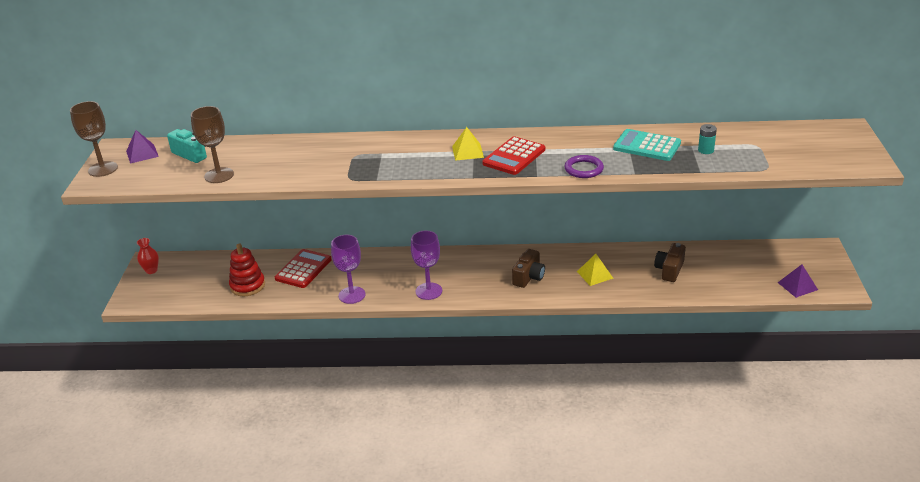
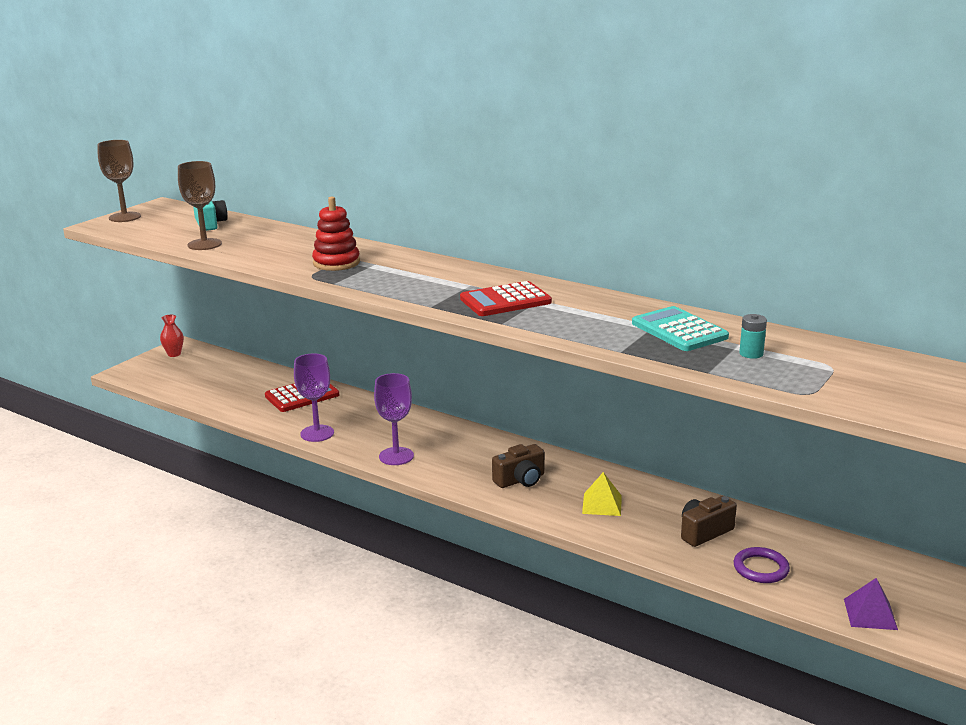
camera: 30 degrees right, 10 degrees down
purple pyramid [126,130,159,164] -> none
red stacking toy [229,244,265,296] -> red stacking toy moved to [312,196,360,271]
yellow pyramid [452,127,484,161] -> none
purple ring [564,155,604,178] -> purple ring moved to [733,547,790,583]

